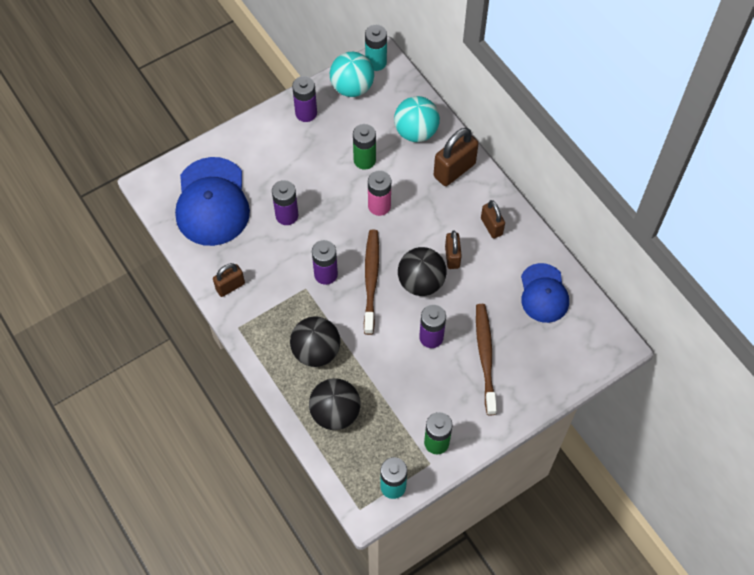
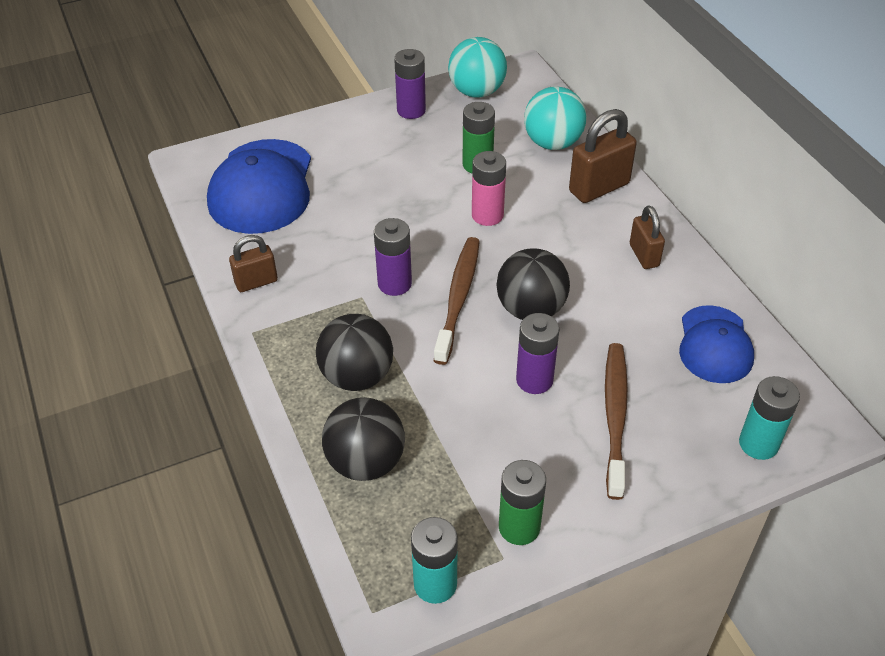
camera: 10 degrees right, 15 degrees down
purple battery [272,180,298,225] -> none
turquoise battery [365,25,387,71] -> turquoise battery moved to [739,376,800,460]
brown padlock [445,231,462,269] -> none

